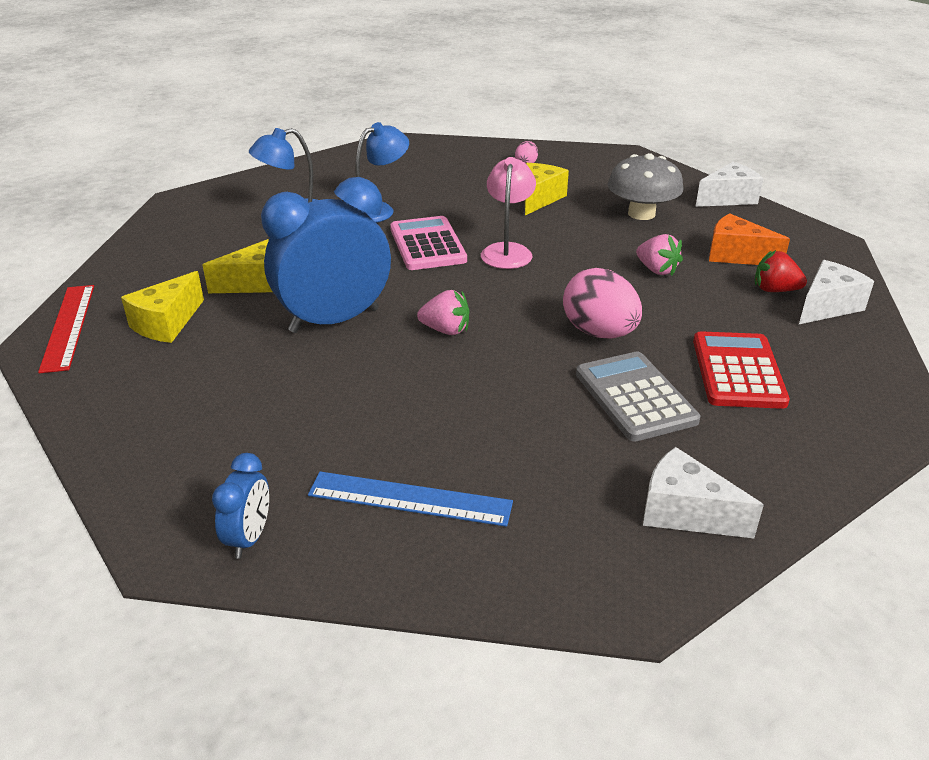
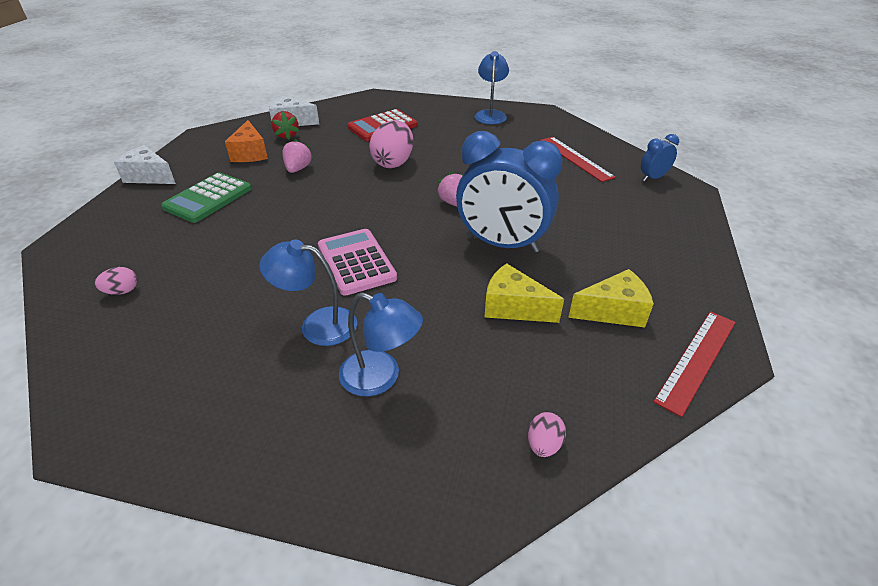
camera: 130 degrees left, 5 degrees up
blue ruler [308,472,513,527] -> red ruler [540,137,616,182]
pink calculator [390,216,467,270] -> pink calculator turned 120 degrees clockwise [318,229,397,296]
pink lamp [481,157,536,269] -> none
yellow cheese [525,163,569,215] -> none
grey calculator [576,352,700,442] -> none
grey mushroom [608,153,684,220] -> green calculator [161,172,252,223]
white cheese [643,447,764,538] -> blue lamp [475,51,509,124]
none -> pink egg [528,412,566,457]

